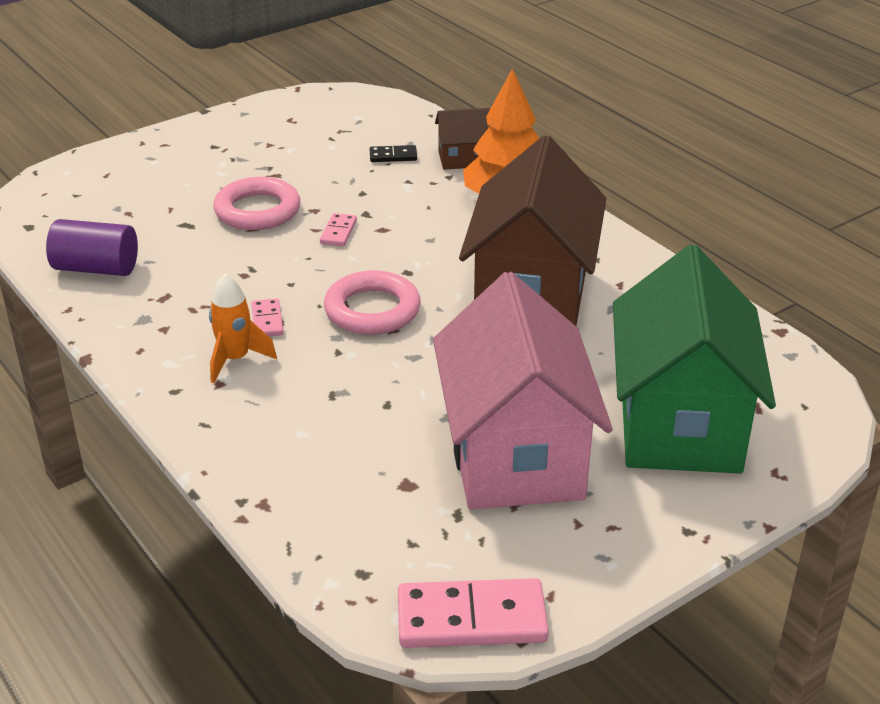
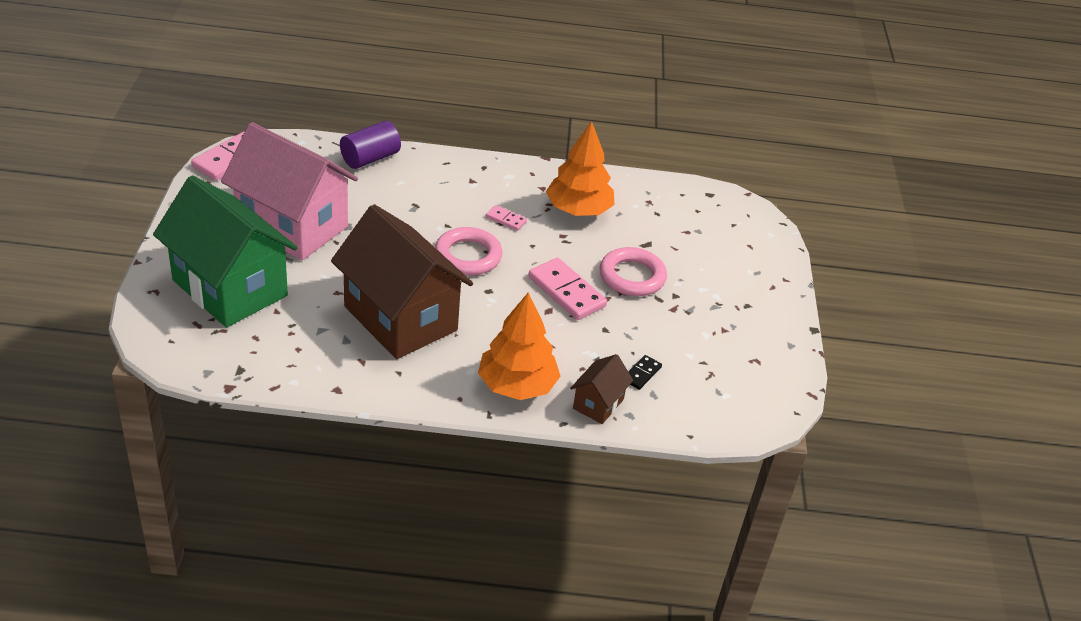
camera: 125 degrees right, 5 degrees up
purple cylinder [46,219,138,276] -> purple cylinder moved to [340,121,401,169]
orange rocket [209,273,277,383] -> none
pink domino [320,213,357,246] -> pink domino [528,258,607,320], size x1.97
none -> orange tree [546,121,614,216]

